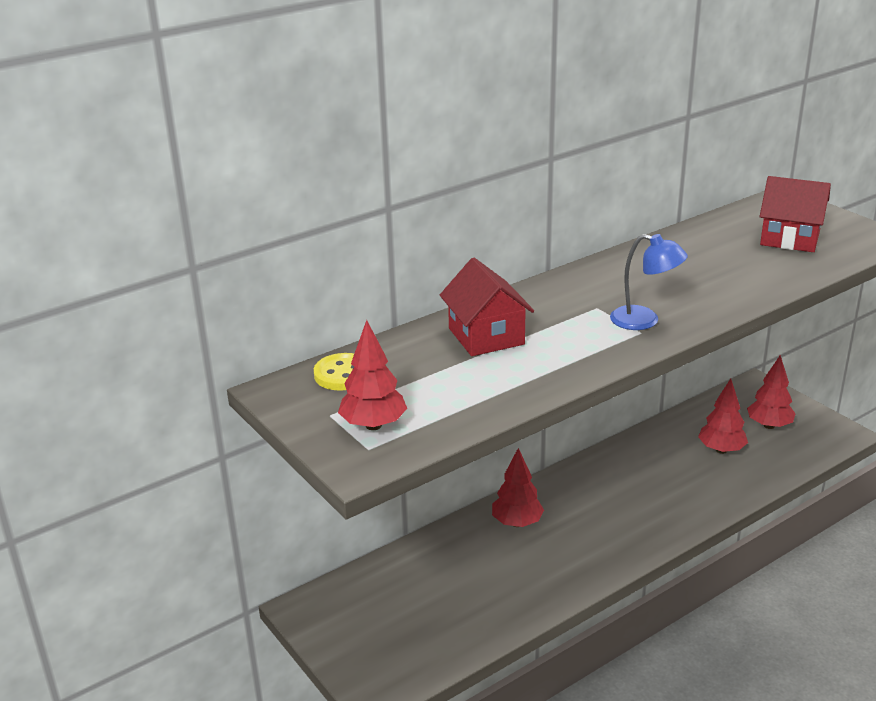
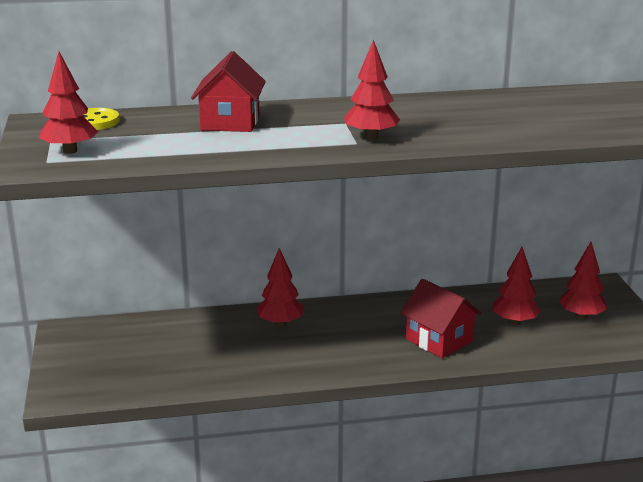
camera: 25 degrees right, 5 degrees down
blue lamp [610,234,688,330] -> red tree [344,40,400,140]
red house [760,176,831,252] -> red house moved to [400,279,482,358]

